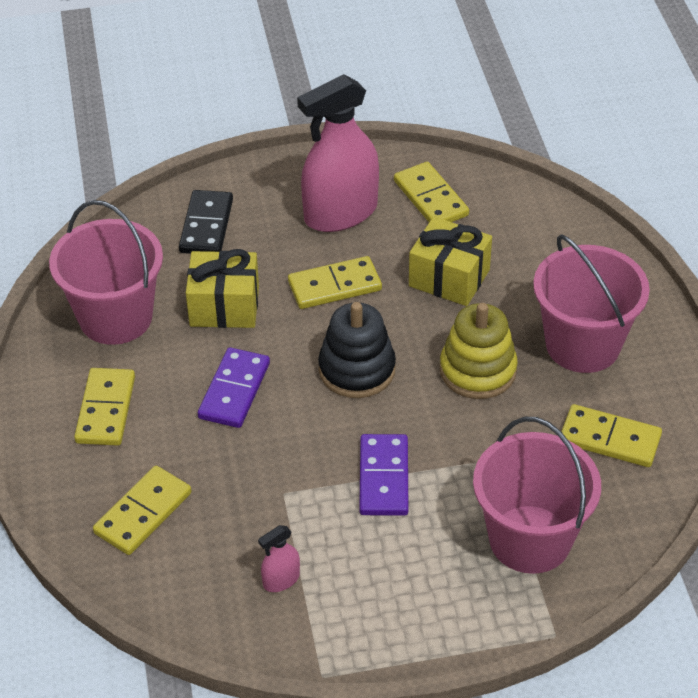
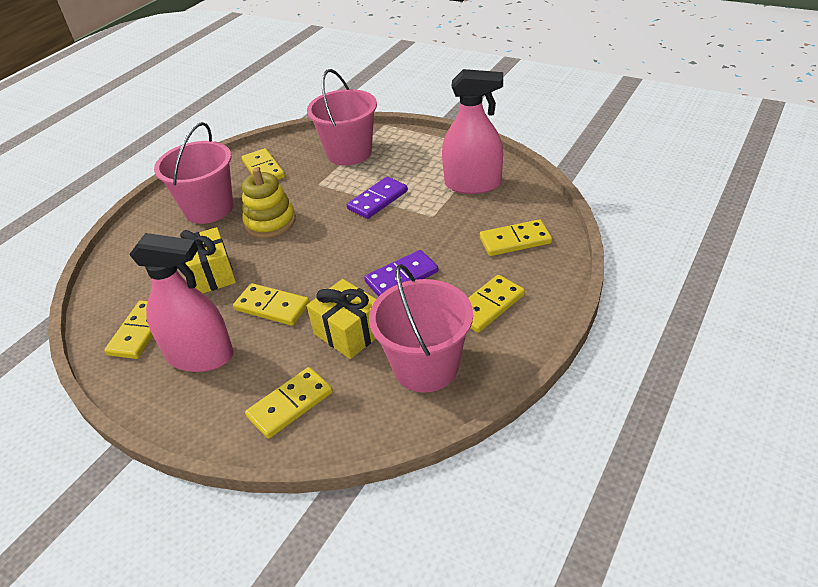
camera: 135 degrees left, 5 degrees down
black domino [179,190,233,254] -> yellow domino [245,367,333,439]
pink spray bottle [258,525,300,592] -> pink spray bottle [442,69,503,194], size x2.38
black stacking toy [318,302,396,398] -> none

